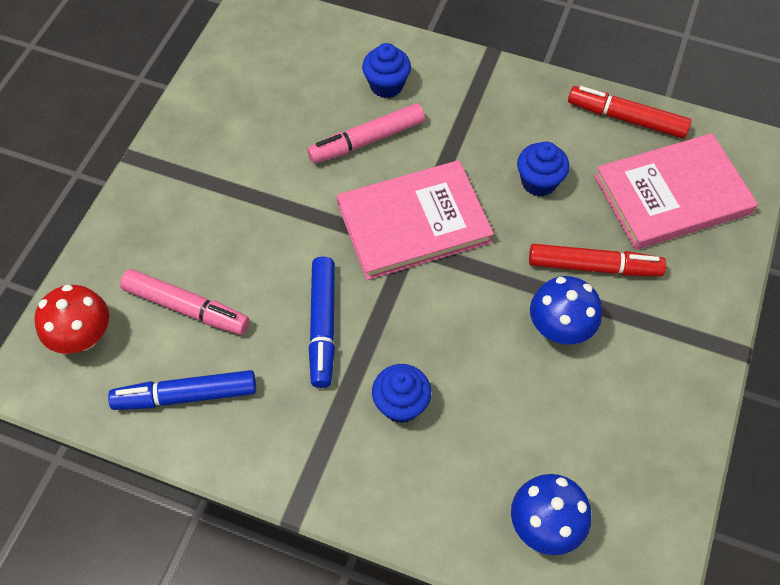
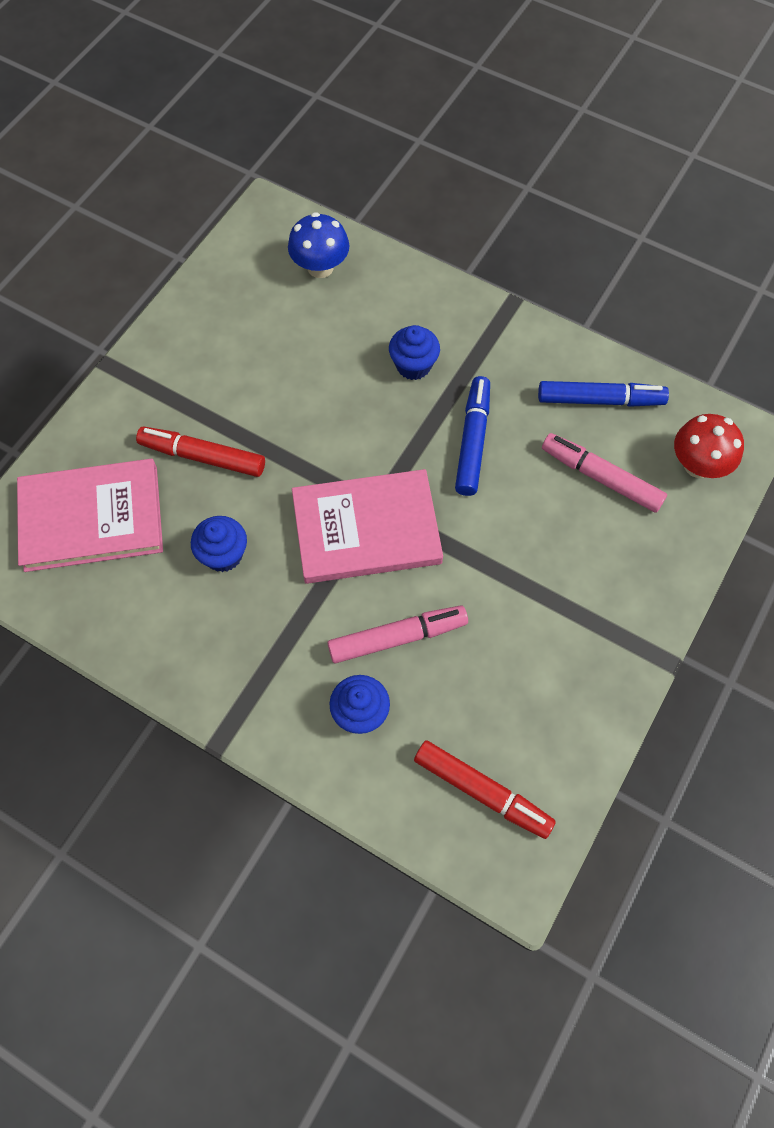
camera: 170 degrees left, 5 degrees up
blue mushroom [530,276,602,344] -> none
red marker [568,86,691,139] -> red marker moved to [414,740,556,839]

